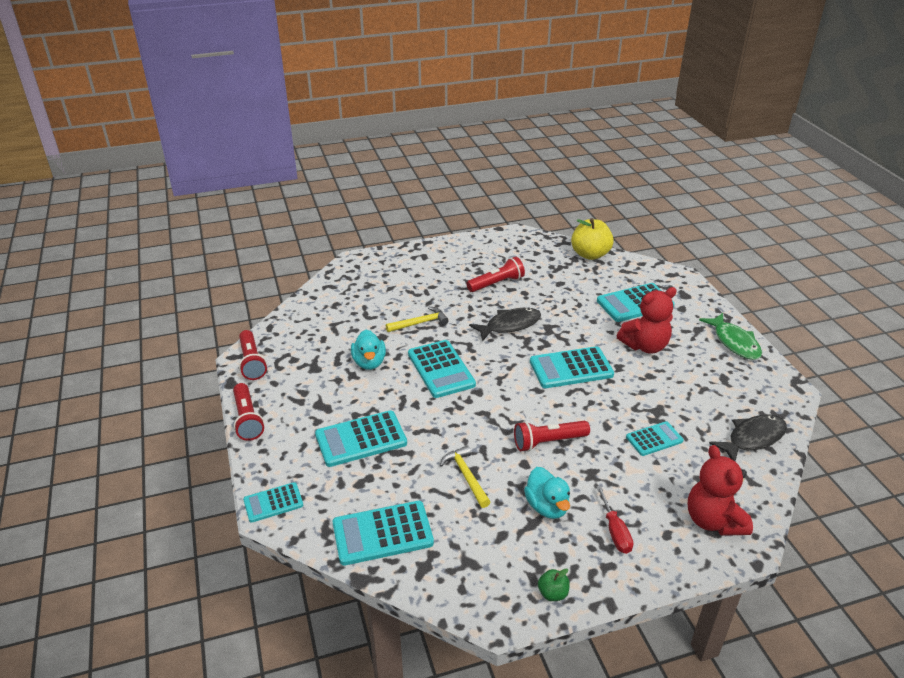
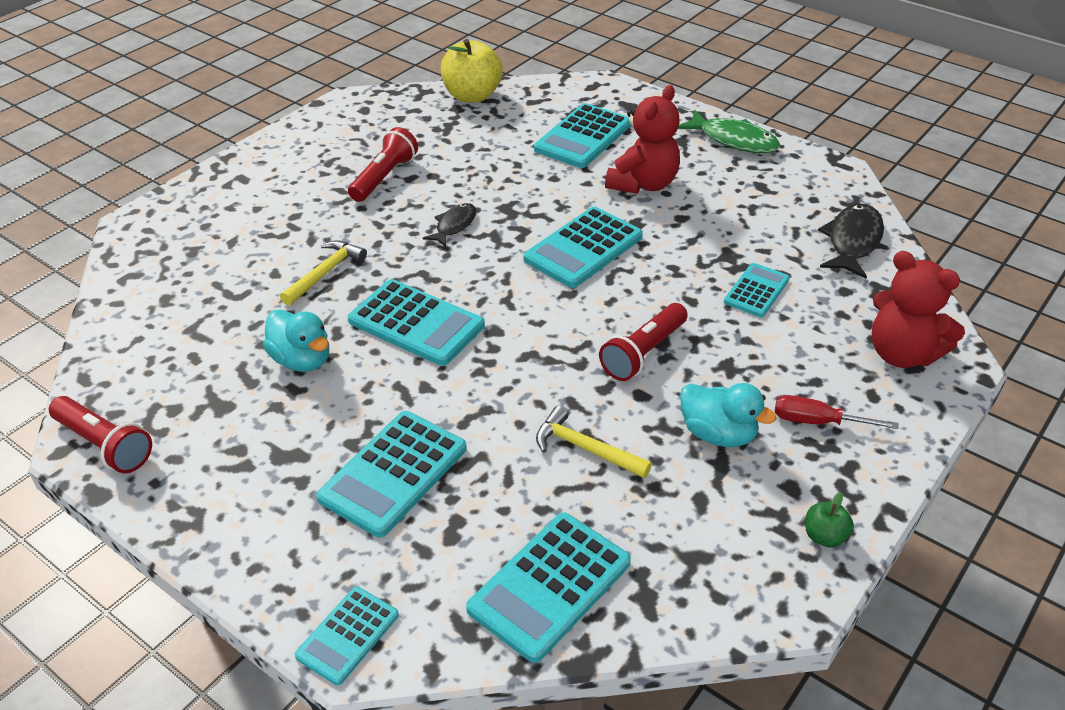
camera: 35 degrees left, 5 degrees up
red flashlight [233,383,264,441] -> none
black fish [469,308,541,342] -> black fish [423,203,476,247], size x0.62
red screwdriver [596,486,633,554] -> red screwdriver turned 150 degrees clockwise [775,395,899,429]

